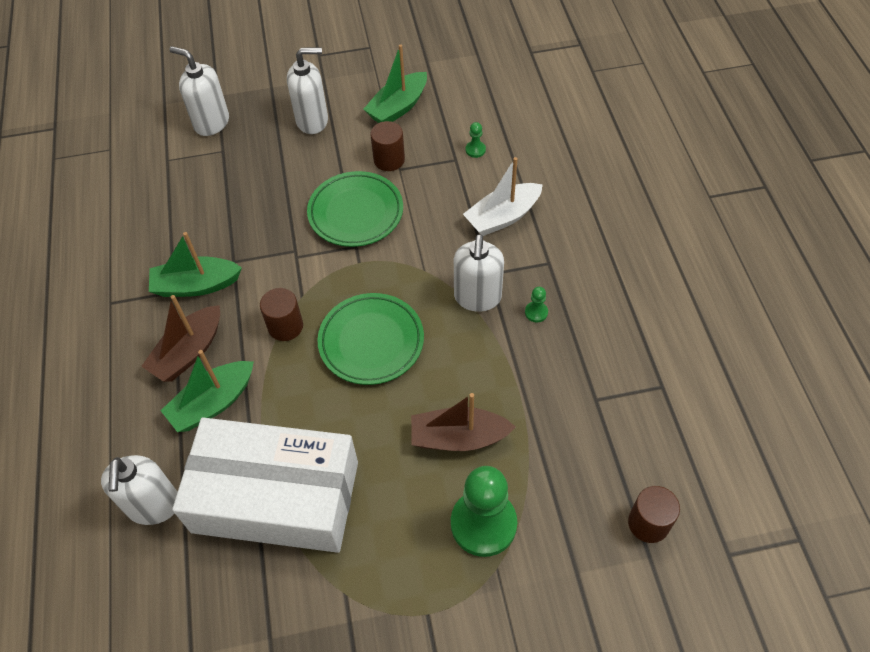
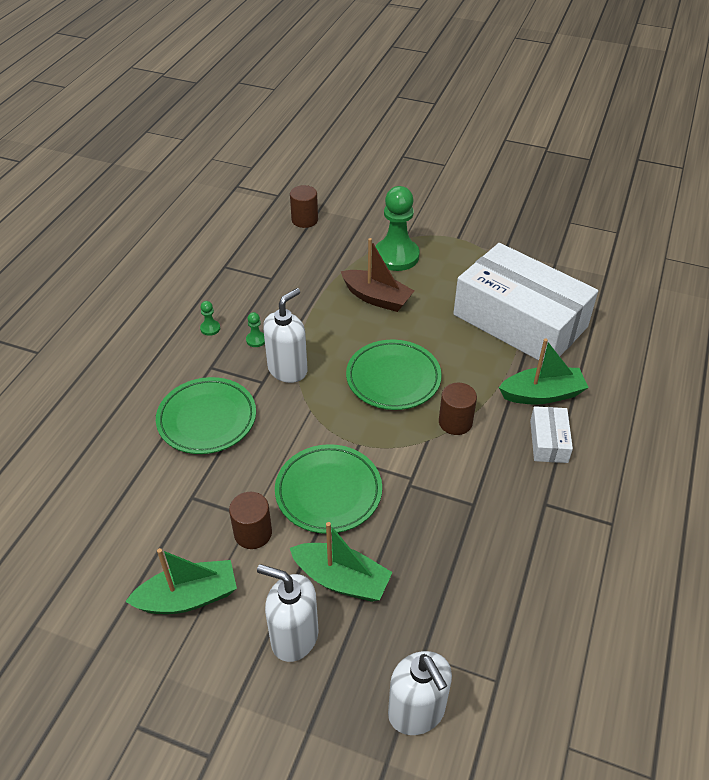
camera: 150 degrees left, 10 degrees down
white soap dispenser [101,455,178,525] -> none
brown boat [141,295,220,382] -> white box [530,406,573,463]
green boat [149,232,242,297] -> green boat moved to [290,522,393,602]
white boat [463,157,543,236] -> green plate [156,377,256,454]
green pawn [466,122,486,158] -> green pawn moved to [200,301,220,336]

